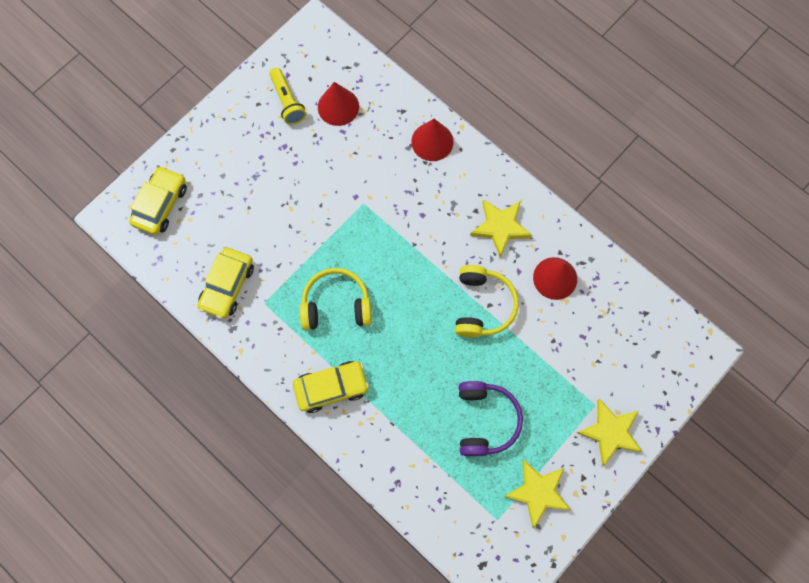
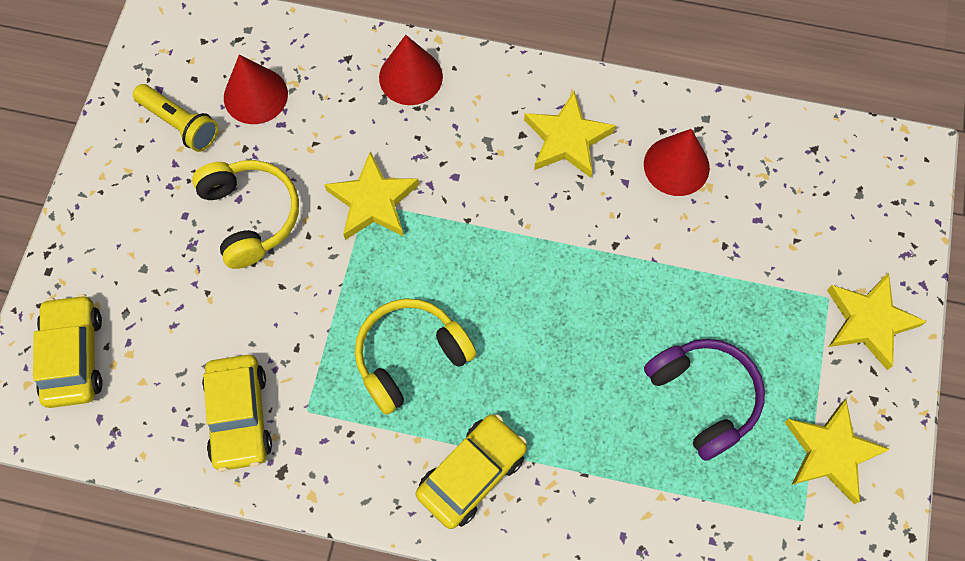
camera: 30 degrees left, 5 degrees down
yellow headphones [455,265,519,338] -> yellow headphones moved to [192,160,299,269]
none -> yellow star [324,151,419,240]

